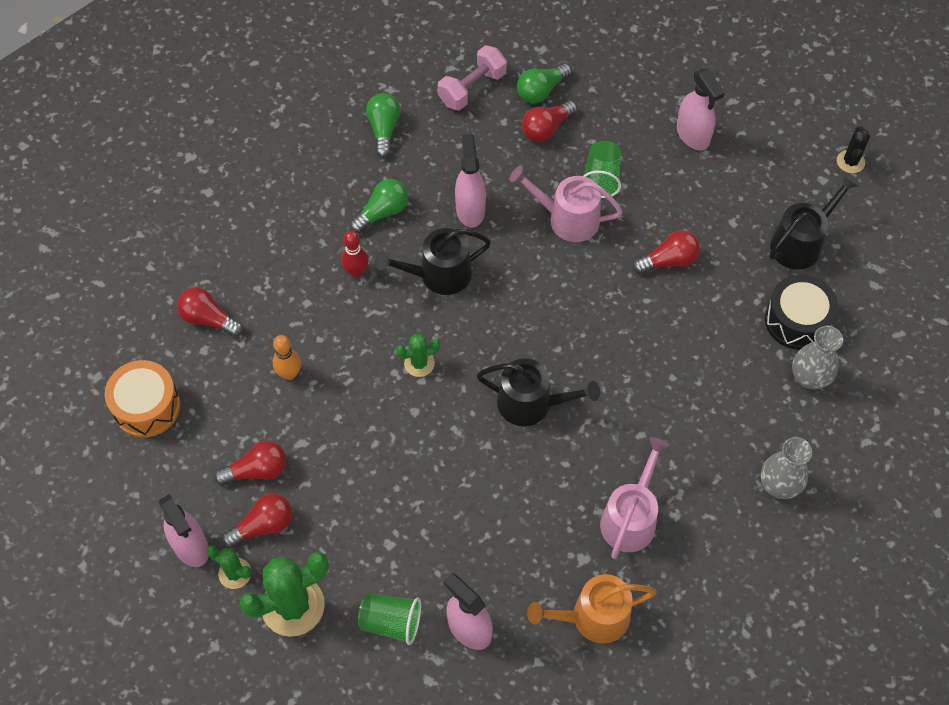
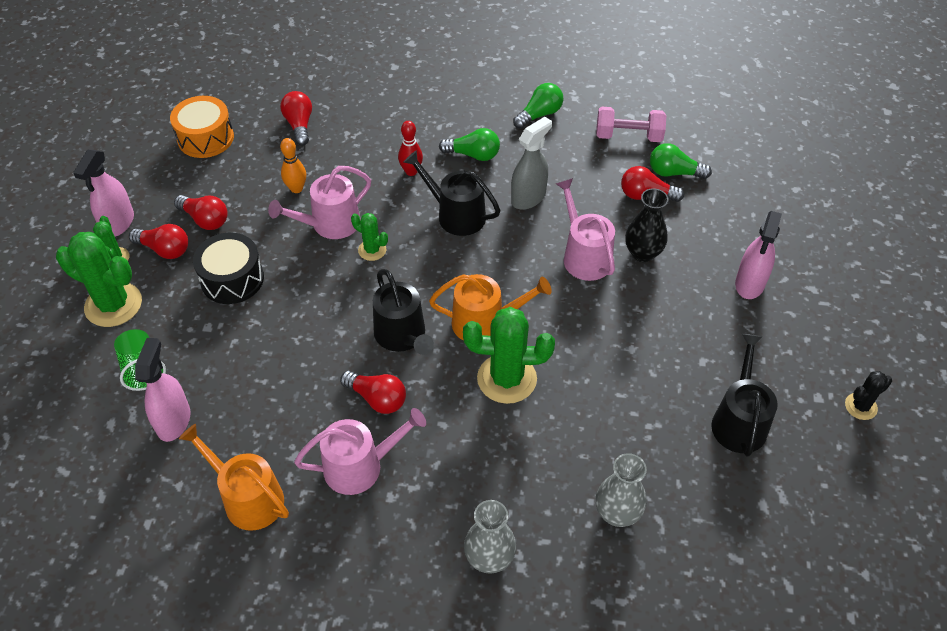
camera: 50 degrees right, 10 degrees down
pink spray bottle [455,134,486,228] -> grey spray bottle [511,117,552,210]
green cup [584,141,621,198] -> black vase [625,188,669,262]
red light bulb [633,230,700,274] -> red light bulb moved to [340,371,406,414]
black drum [765,274,838,350] -> black drum moved to [193,233,264,304]
black watering can [770,174,859,270] -> black watering can turned 90 degrees counterclockwise [711,334,778,457]
none -> pink watering can [268,166,371,239]
none -> orange watering can [429,274,552,341]
none -> green cactus [463,307,555,404]

